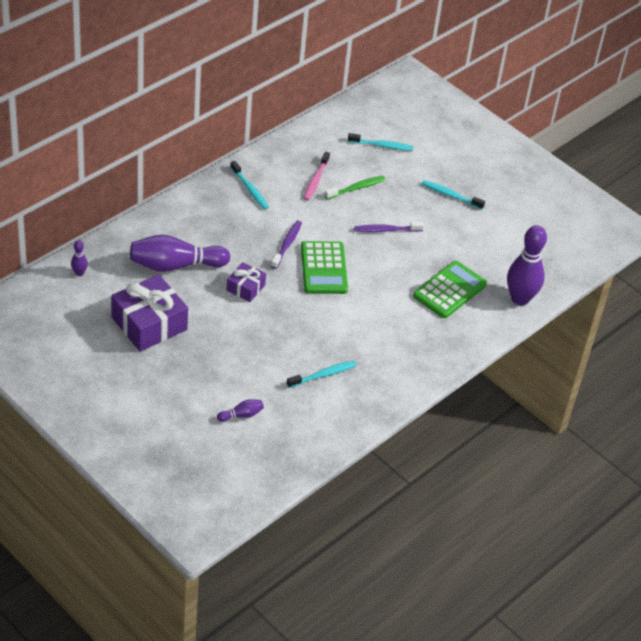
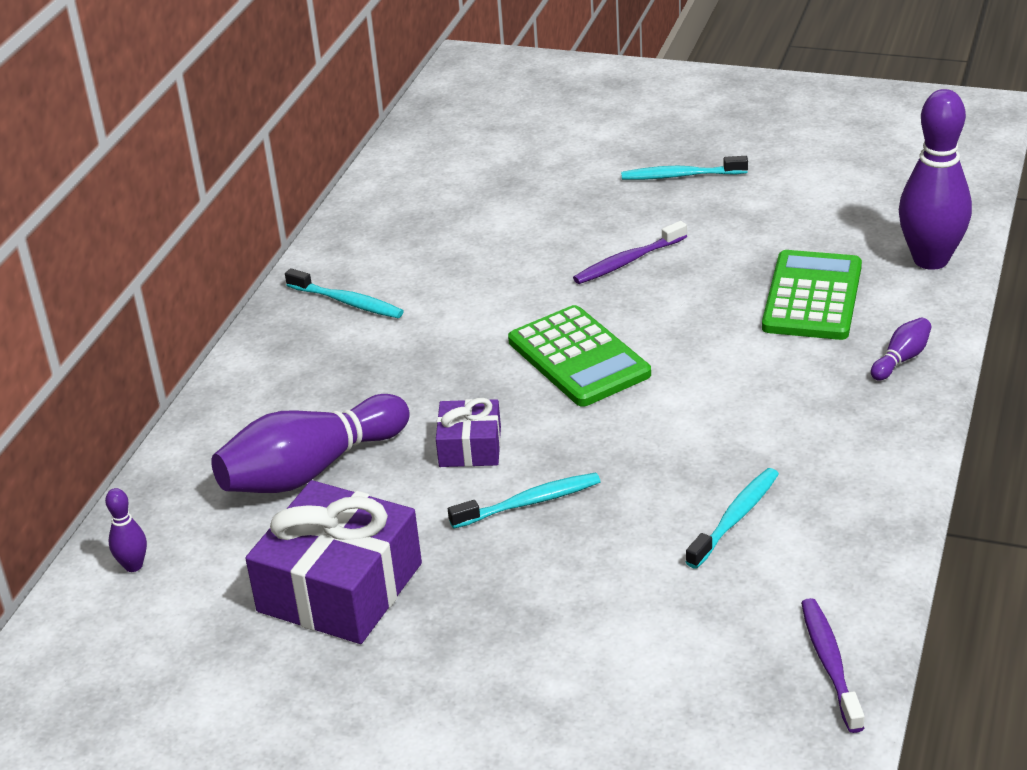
camera: 20 degrees left, 10 degrees down
purple bowling pin [217,399,264,422] -> purple bowling pin moved to [871,317,931,380]
purple toothbrush [271,221,302,269] -> purple toothbrush moved to [801,598,864,733]
pink toothbrush [304,152,330,200] -> none
green toothbrush [325,176,385,199] -> none
turquoise toothbrush [348,133,413,151] -> turquoise toothbrush moved to [448,473,601,529]

